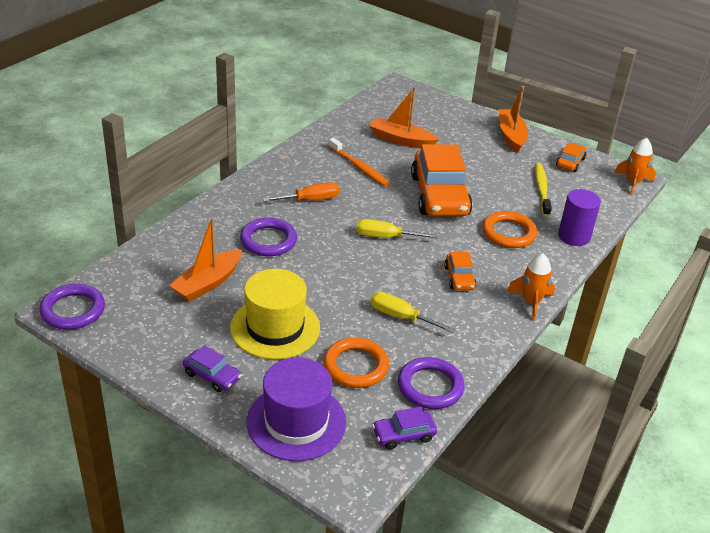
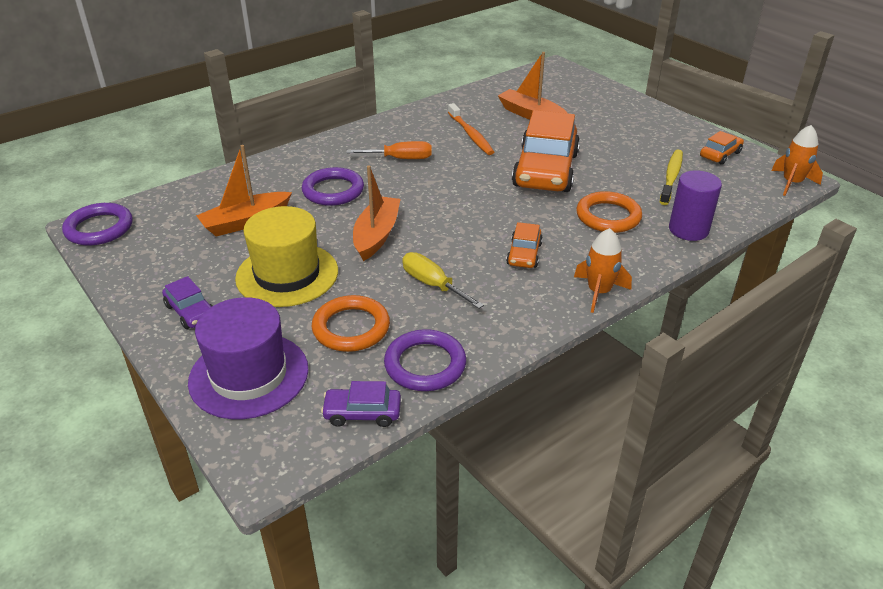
camera: 20 degrees right, 0 degrees up
yellow screwdriver [356,219,438,238] -> none
orange boat [499,86,528,153] -> orange boat moved to [353,166,401,261]

